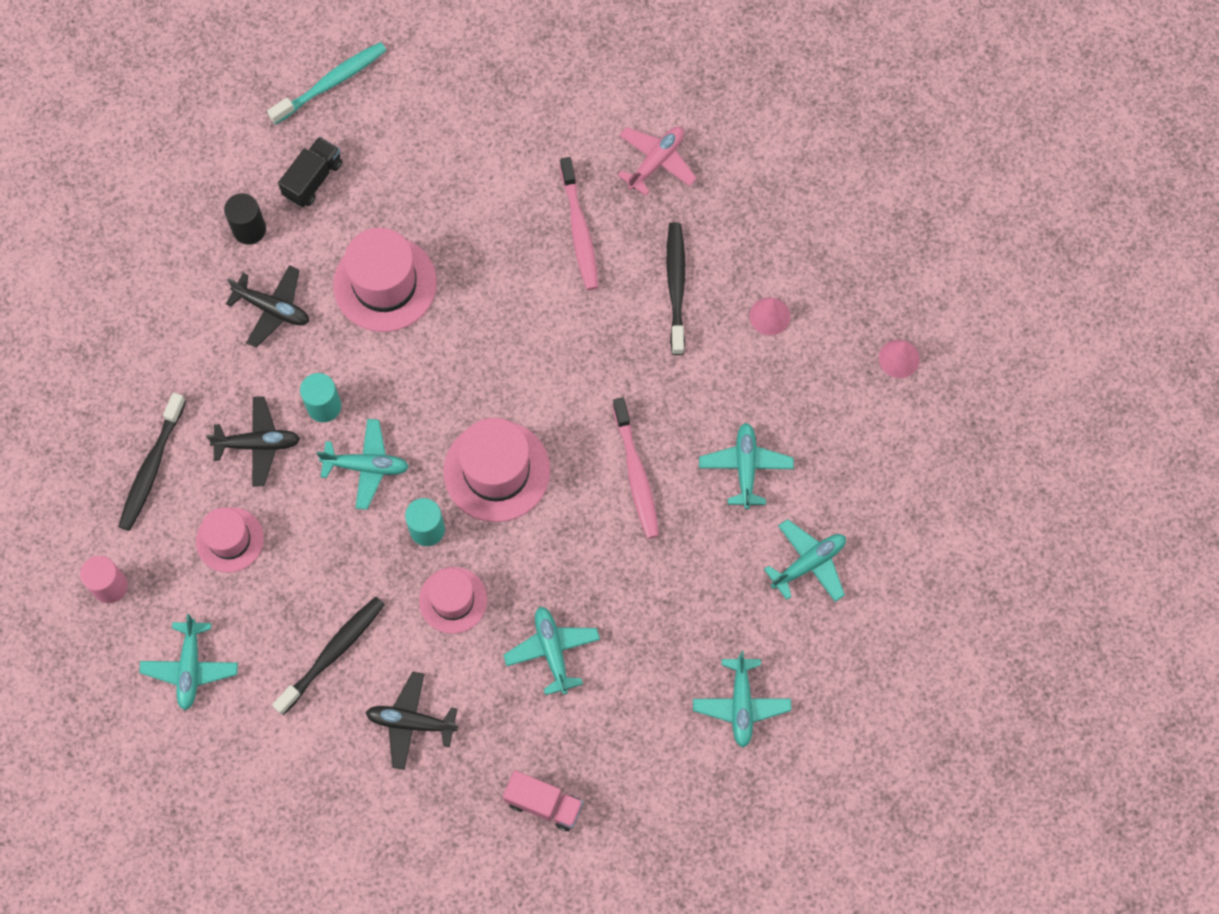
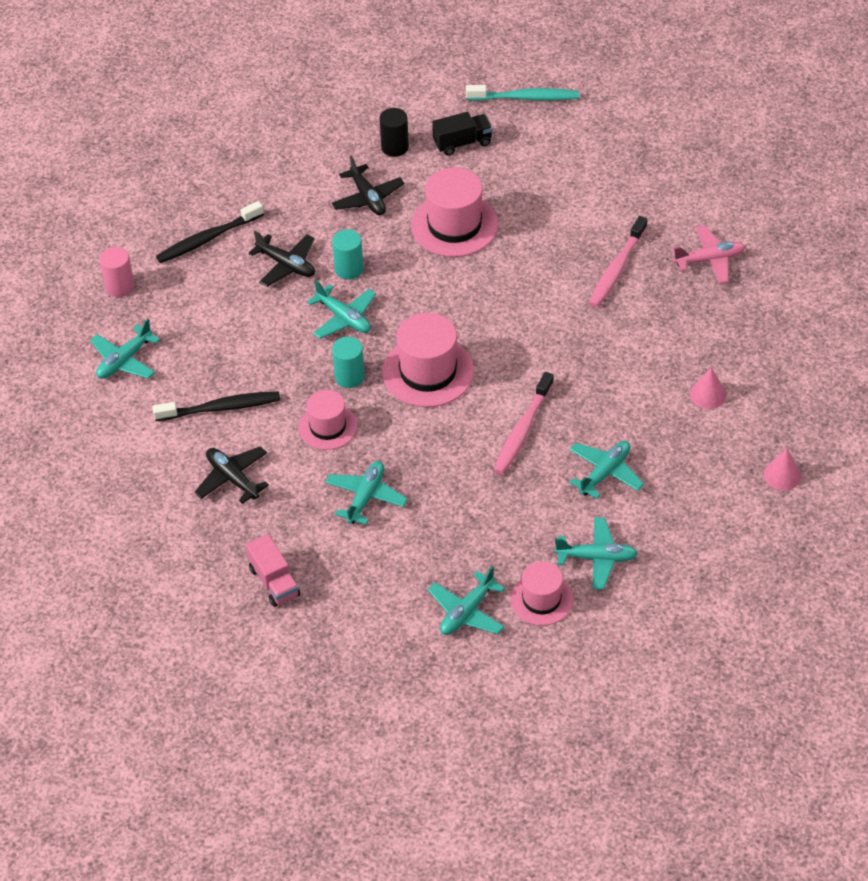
camera: 40 degrees right, 20 degrees down
pink hat [196,507,264,573] -> pink hat moved to [510,561,573,626]
black toothbrush [667,222,685,355] -> none

